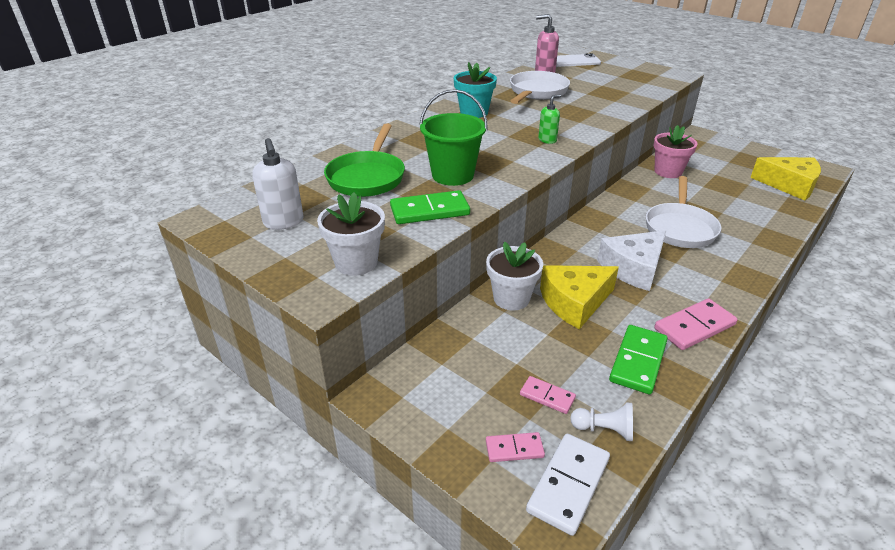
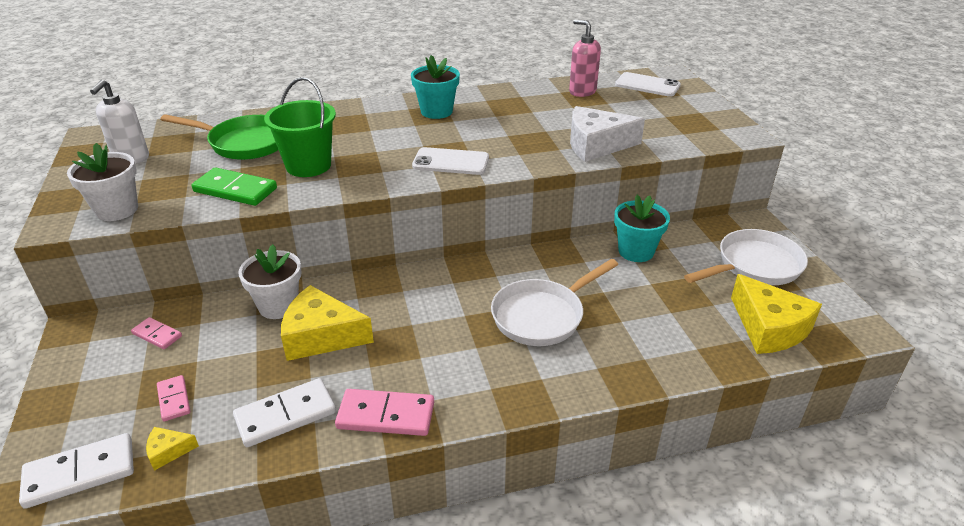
camera: 35 degrees right, 0 degrees up
green pan [324,123,405,197] -> green pan turned 120 degrees counterclockwise [160,114,278,160]
pink domino [486,432,545,462] -> pink domino moved to [131,317,182,349]
white pan [510,71,570,104] -> white pan moved to [684,229,808,285]
green soap dispenser [538,94,561,144] -> white phone [412,147,489,175]
white pawn [570,403,633,441] -> yellow cheese [146,427,199,471]
white cheese [597,230,667,291] -> white cheese moved to [570,106,645,162]
green domino [609,325,668,394] -> white domino [233,378,336,447]
pink flower pot [654,125,698,178] -> turquoise flower pot [614,195,670,262]

